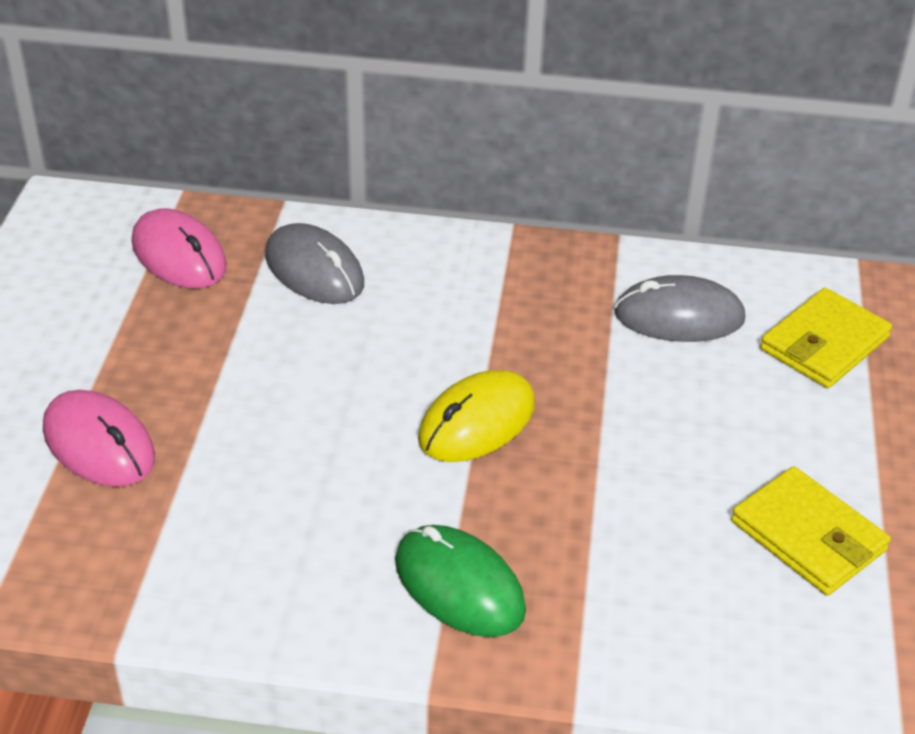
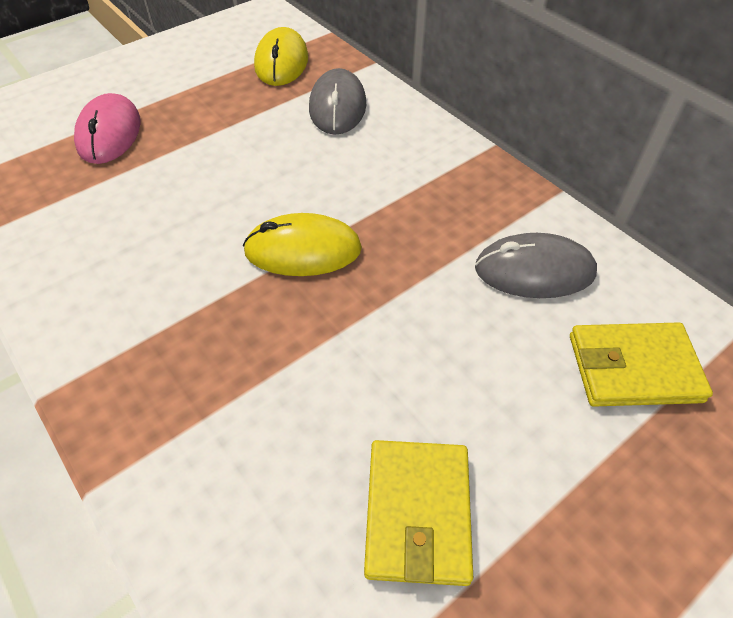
camera: 45 degrees right, 10 degrees up
pink mouse [132,208,227,289] -> yellow mouse [254,27,308,86]
green mouse [395,525,526,637] -> none
grey mouse [614,275,745,342] -> grey mouse turned 45 degrees counterclockwise [475,233,597,298]

